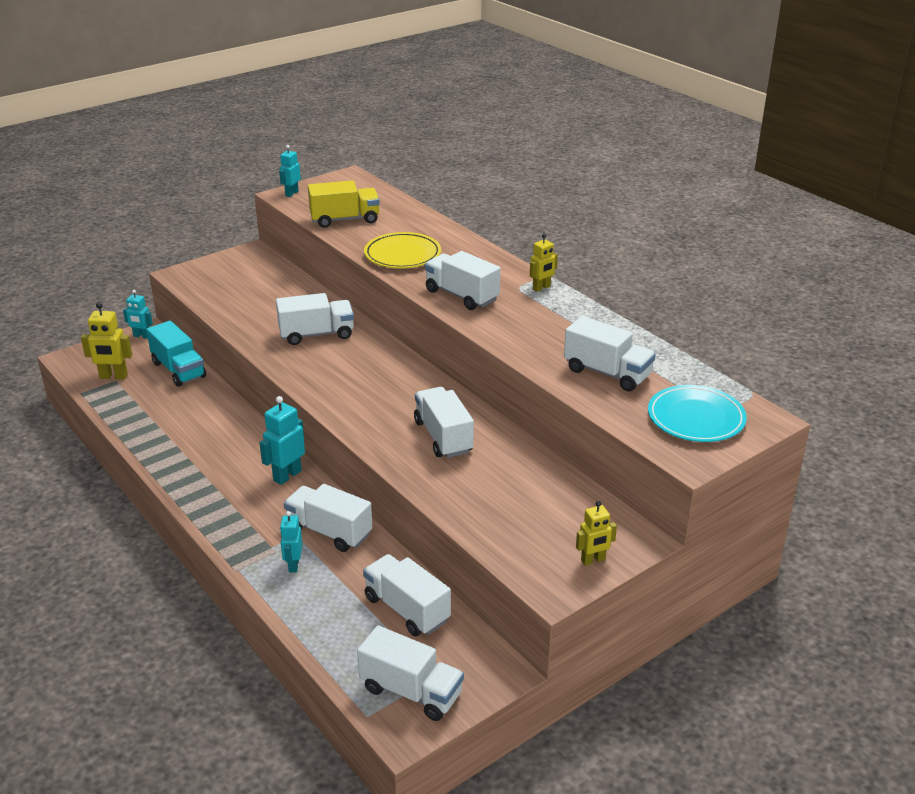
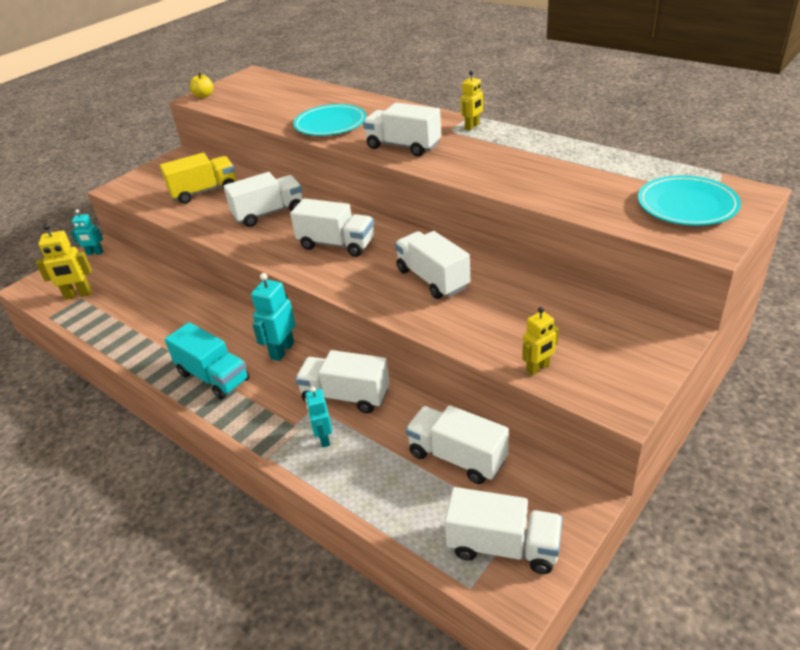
camera: 10 degrees left, 5 degrees up
turquoise truck [146,321,206,387] -> turquoise truck moved to [165,322,250,399]
turquoise robot [279,145,301,197] -> yellow apple [190,73,213,98]
yellow truck [308,180,380,228] -> yellow truck moved to [160,153,236,204]
yellow plate [364,232,441,268] -> turquoise plate [294,104,366,136]
white truck [564,316,656,391] -> white truck moved to [290,198,374,257]
yellow robot [576,501,617,566] -> yellow robot moved to [522,307,559,376]

